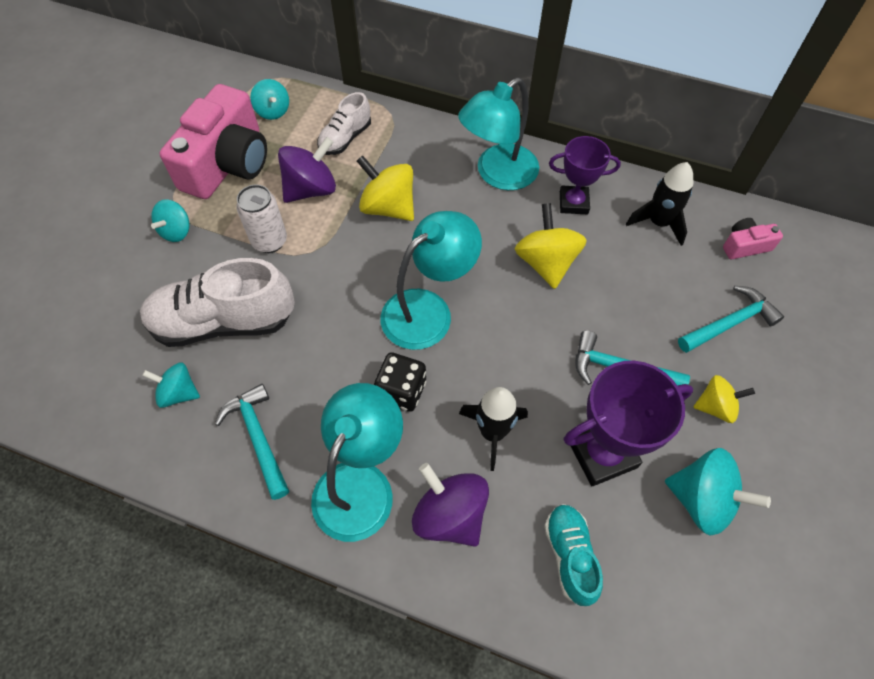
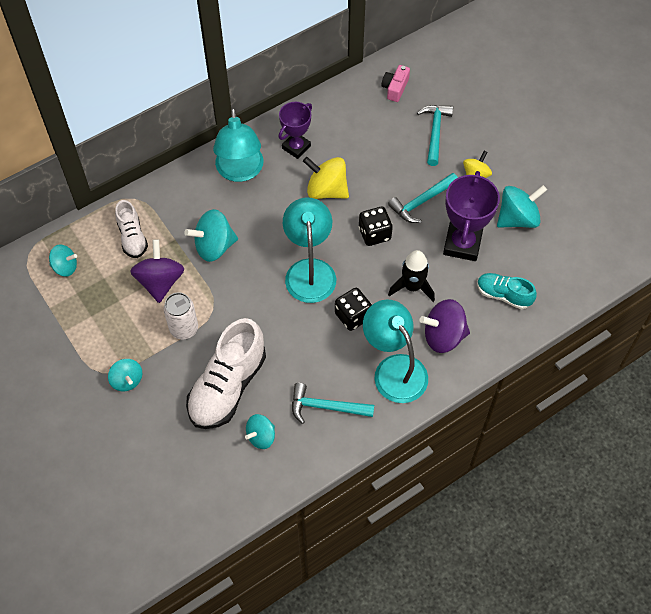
camera: 55 degrees left, 0 degrees up
pink camera [160,84,267,199] -> none
yellow spinning top [357,155,414,221] -> turquoise spinning top [184,209,238,262]
black rocket [626,162,693,246] -> none
none -> black dice [359,207,393,246]

